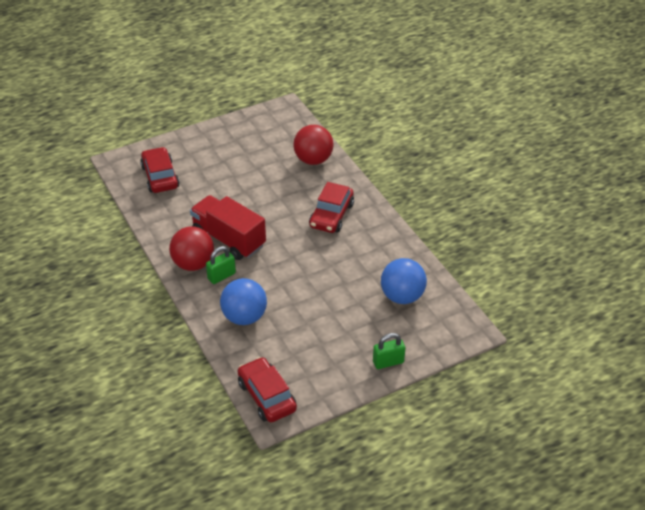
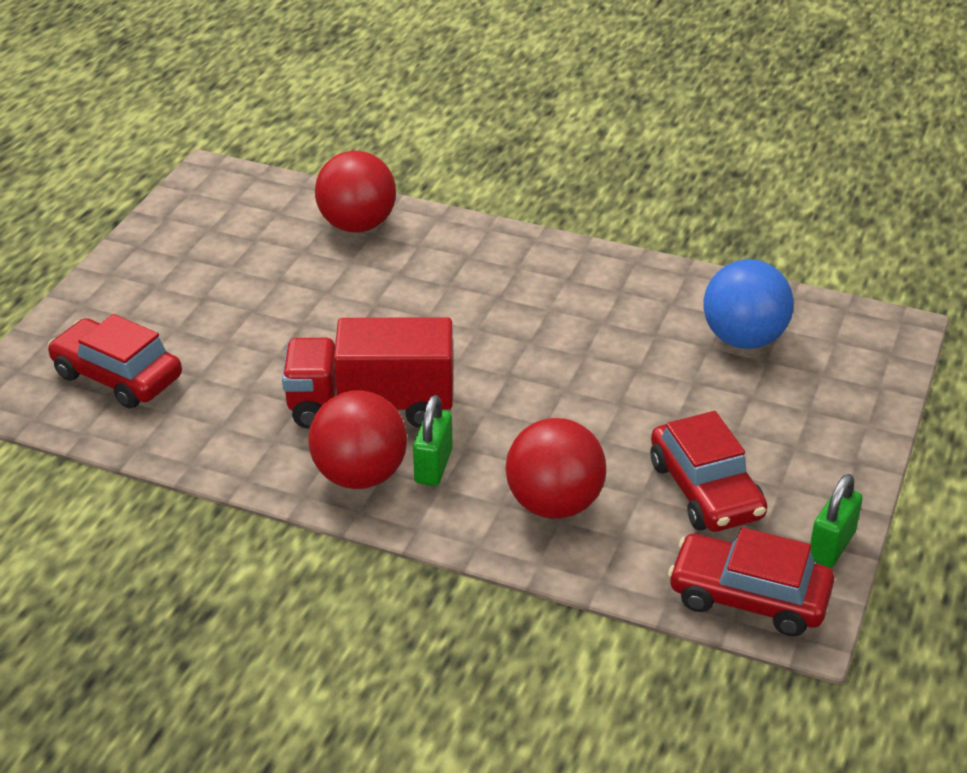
camera: 40 degrees left, 5 degrees down
blue ball [220,278,267,325] -> red ball [505,418,606,519]
red car [309,182,354,233] -> red car moved to [651,411,767,532]
green padlock [373,333,405,369] -> green padlock moved to [810,474,863,567]

